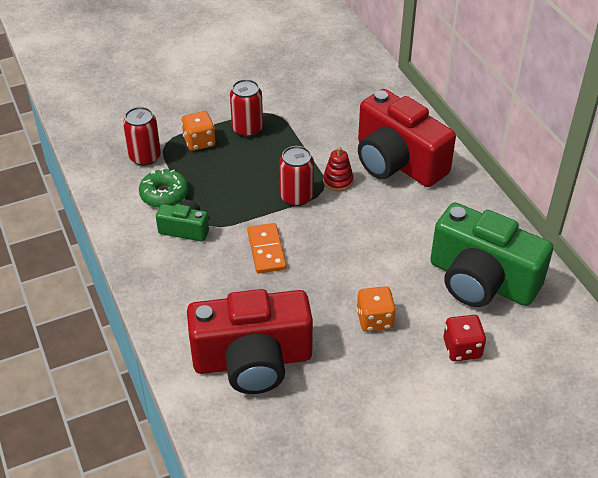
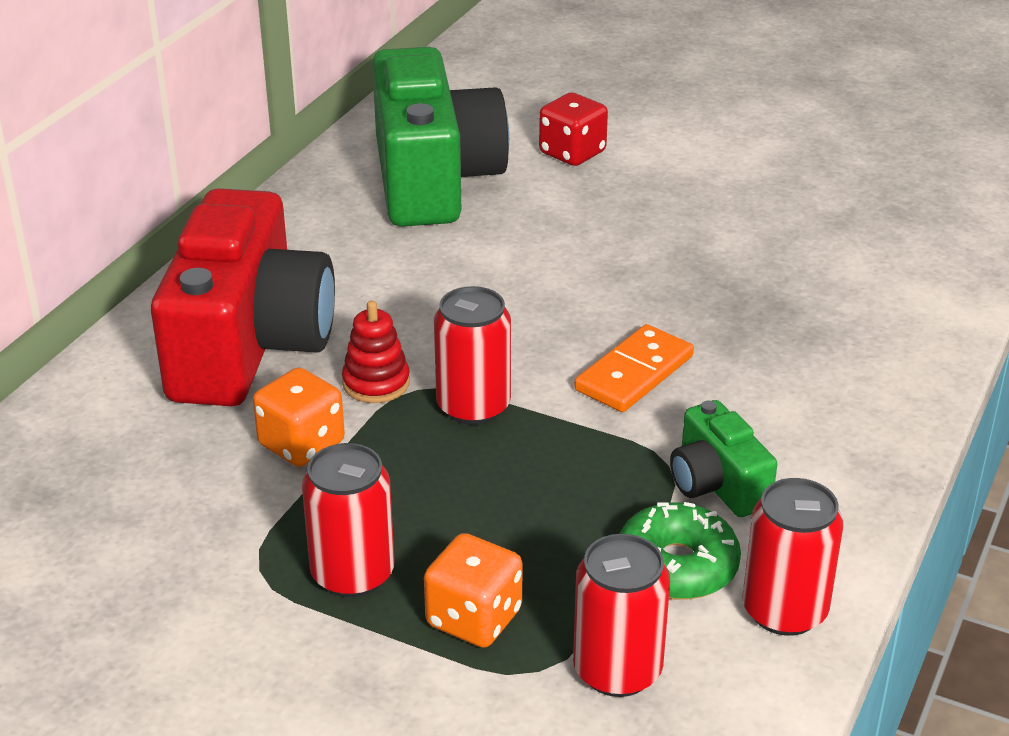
camera: 130 degrees left, 10 degrees down
red camera [187,289,313,394] -> none
orange dice [356,286,396,332] -> orange dice moved to [253,367,345,467]
none -> red can [742,478,843,636]

